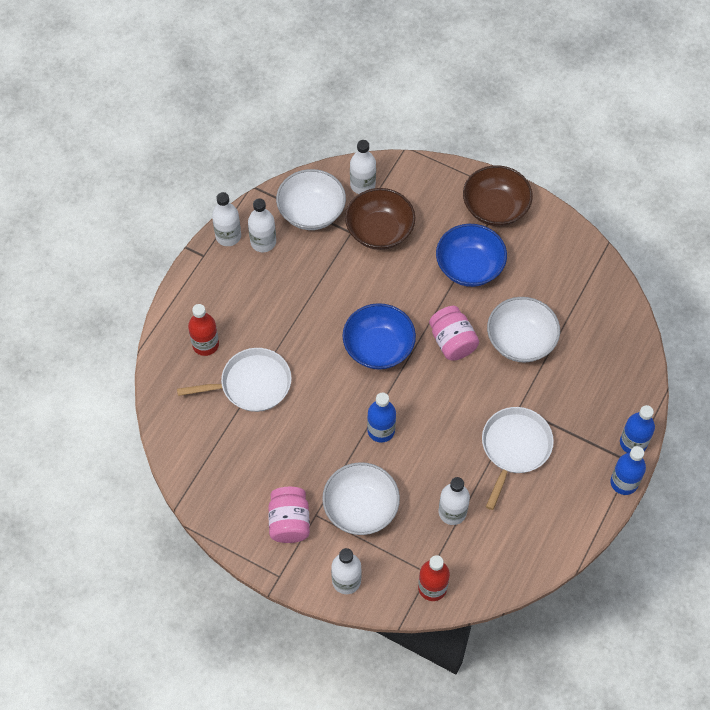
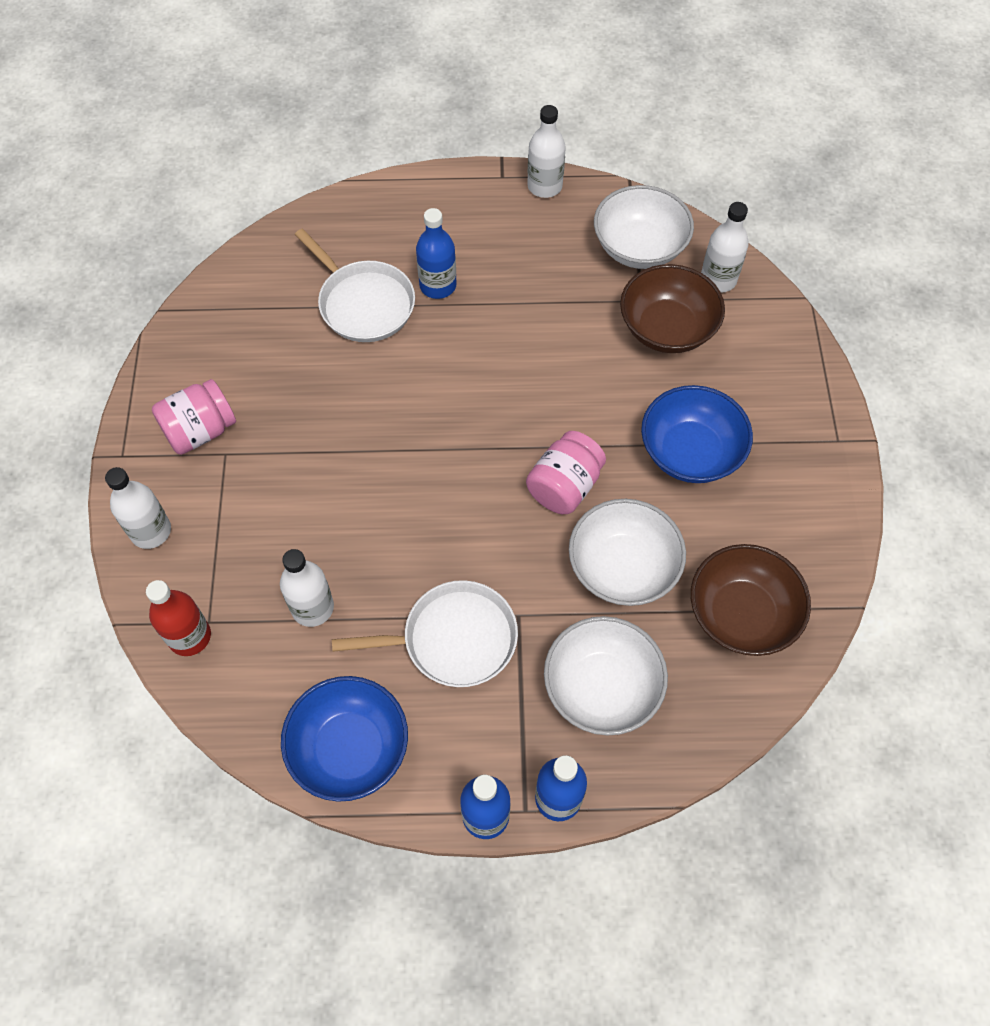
camera: 60 degrees right, 0 degrees up
red bottle [188,304,219,356] -> none
white bottle [248,198,276,252] -> none
white bowl [322,462,400,535] -> white bowl moved to [544,616,668,735]
blue bowl [342,303,416,370] -> blue bowl moved to [281,676,408,802]
blue bottle [367,392,396,442] -> blue bottle moved to [416,208,457,299]
brown bowl [463,165,533,226] -> brown bowl moved to [691,544,811,656]

